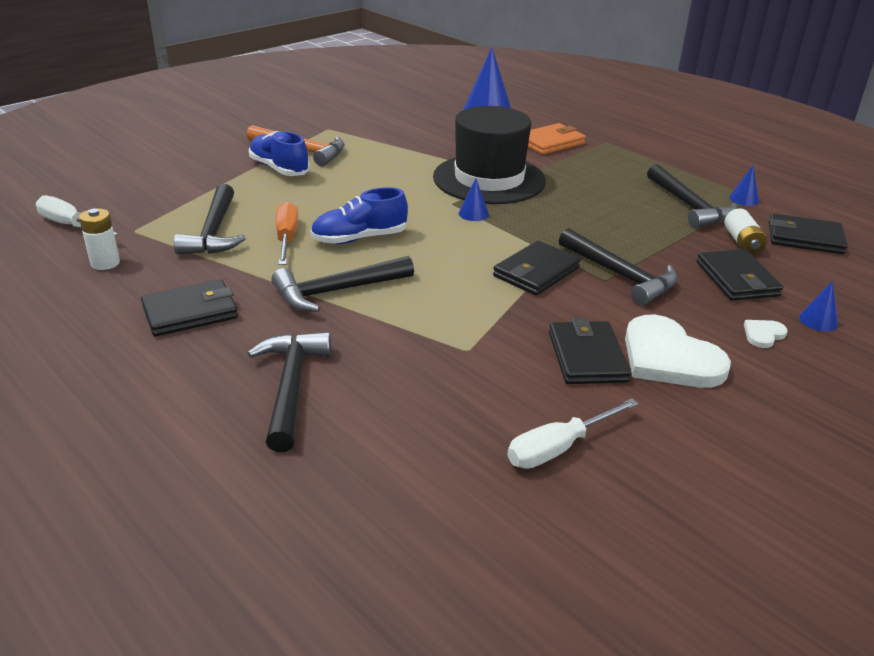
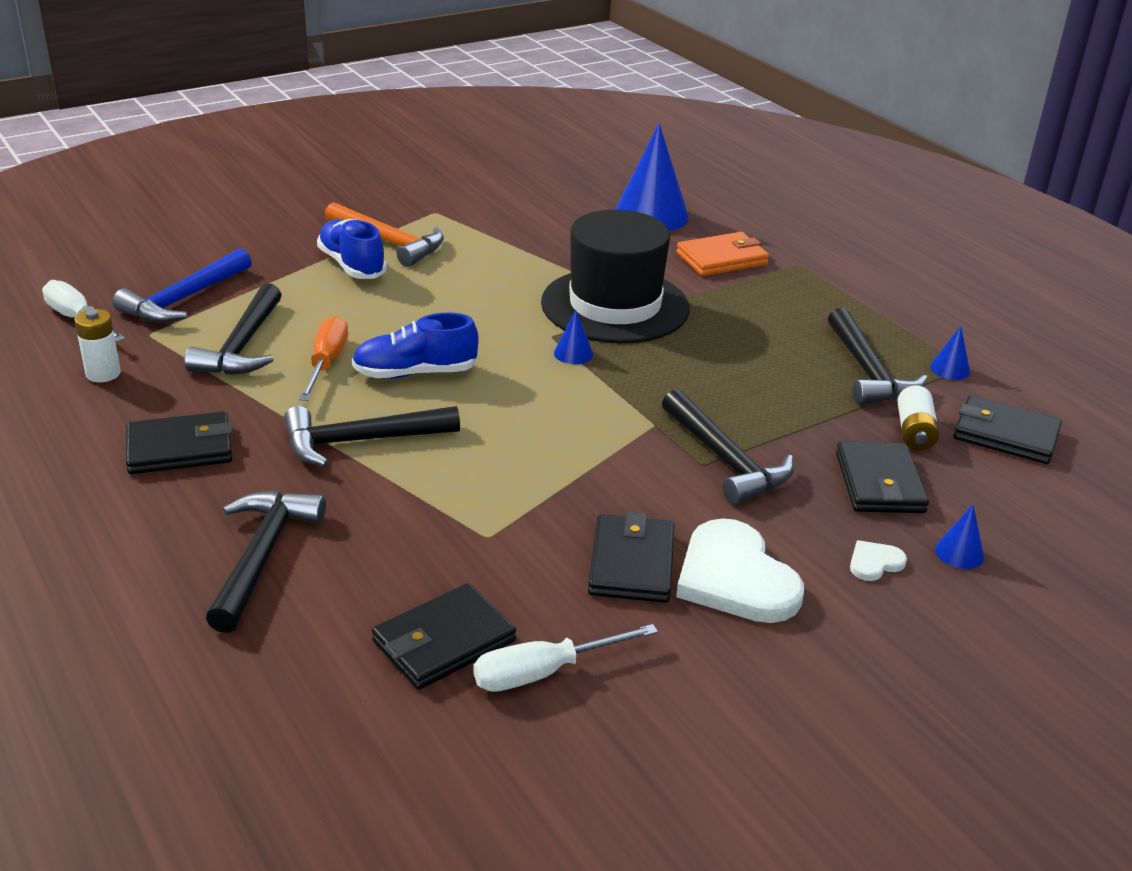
camera: 10 degrees right, 0 degrees up
black wallet [493,241,581,296] -> black wallet moved to [372,583,516,690]
none -> blue hammer [113,248,252,323]

